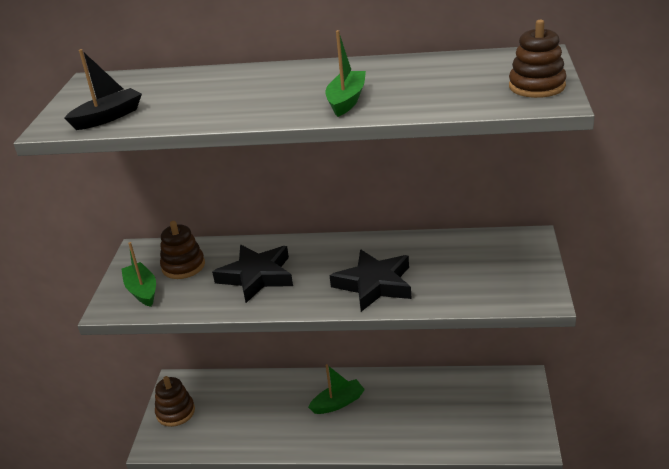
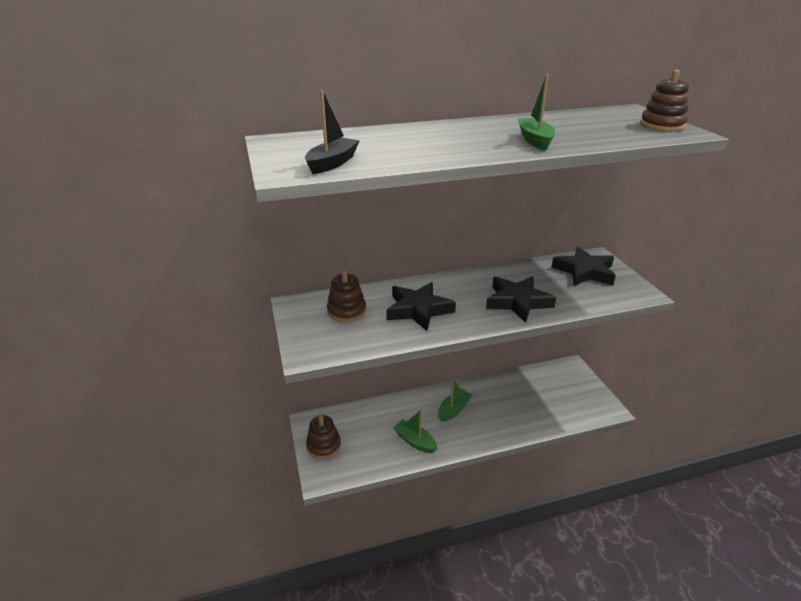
camera: 25 degrees left, 0 degrees up
green boat [121,242,156,307] -> green boat moved to [393,410,437,453]
none -> black star [552,247,616,286]

